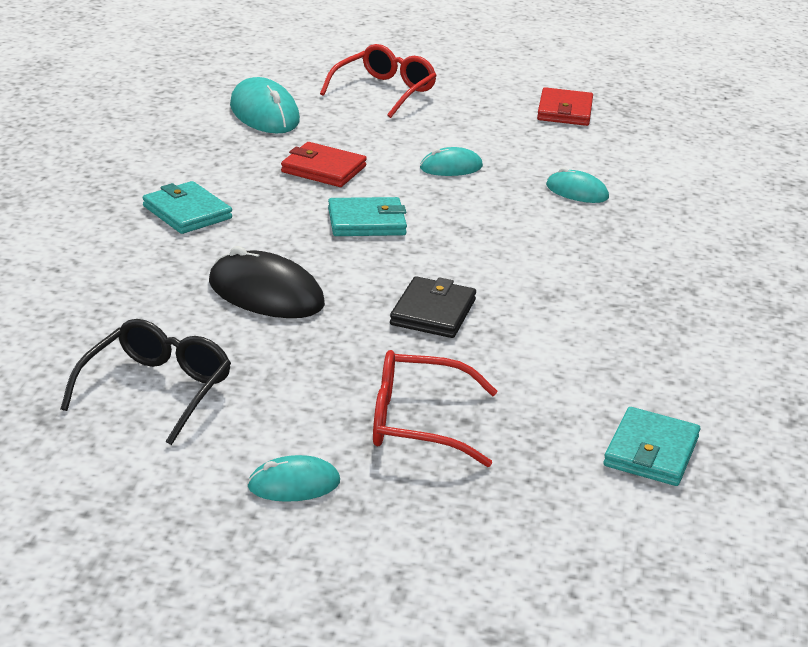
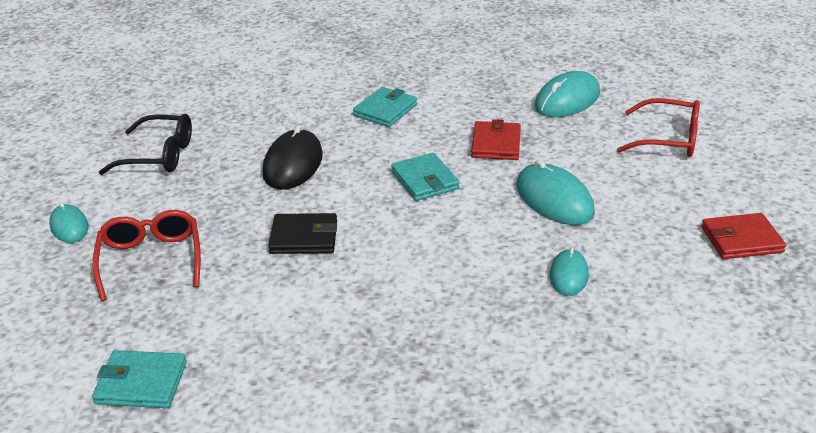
camera: 75 degrees right, 5 degrees up
turquoise mouse [420,147,483,176] -> turquoise mouse [516,160,595,225], size x1.69

